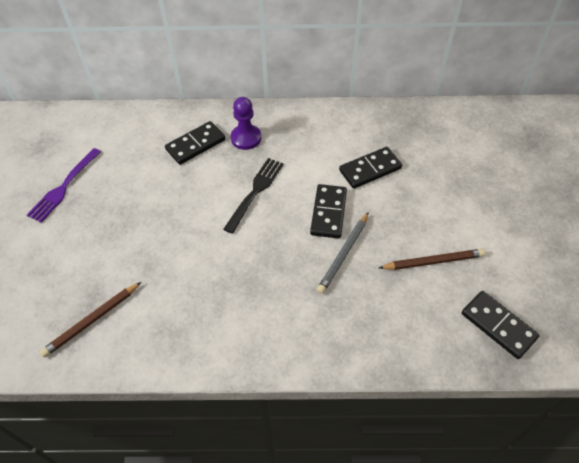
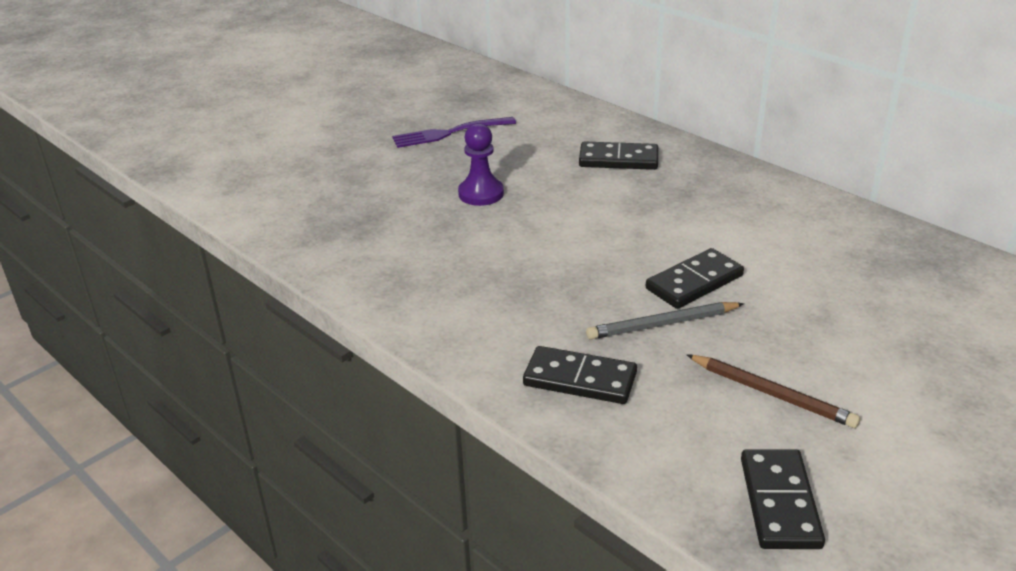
camera: 45 degrees right, 20 degrees down
brown pencil [40,282,141,358] -> none
black fork [223,158,284,234] -> none
purple pawn [231,97,261,150] -> purple pawn moved to [458,123,504,206]
black domino [339,147,402,189] -> black domino moved to [523,346,637,404]

